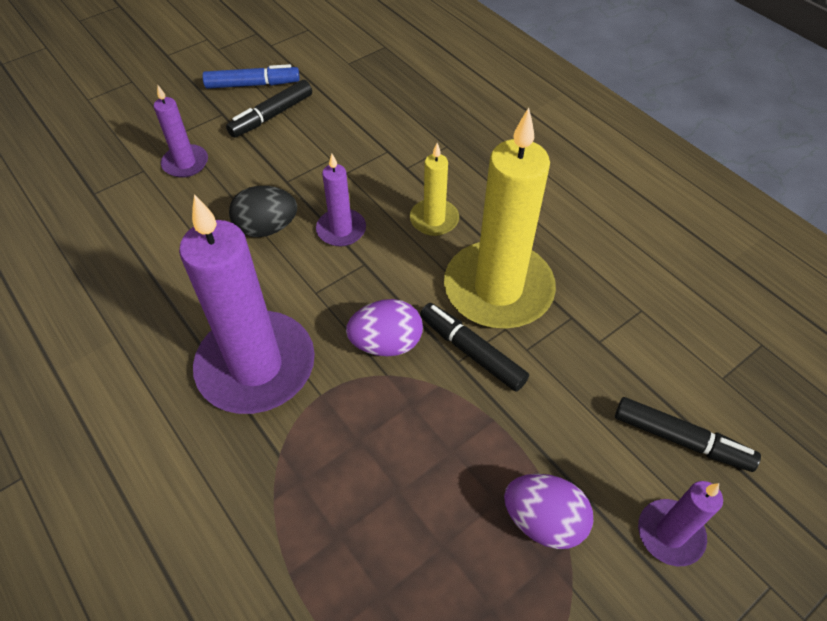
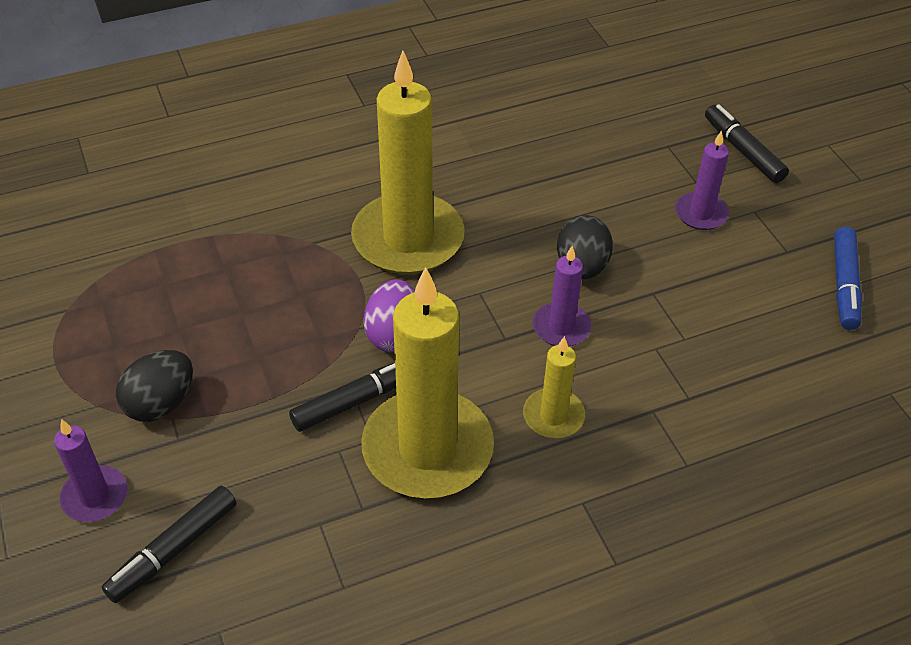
camera: 105 degrees right, 5 degrees down
purple candle [179,194,315,414] -> yellow candle [351,51,465,274]
black marker [226,80,312,138] -> black marker moved to [705,104,789,183]
purple egg [504,474,593,549] -> black egg [116,350,193,422]

